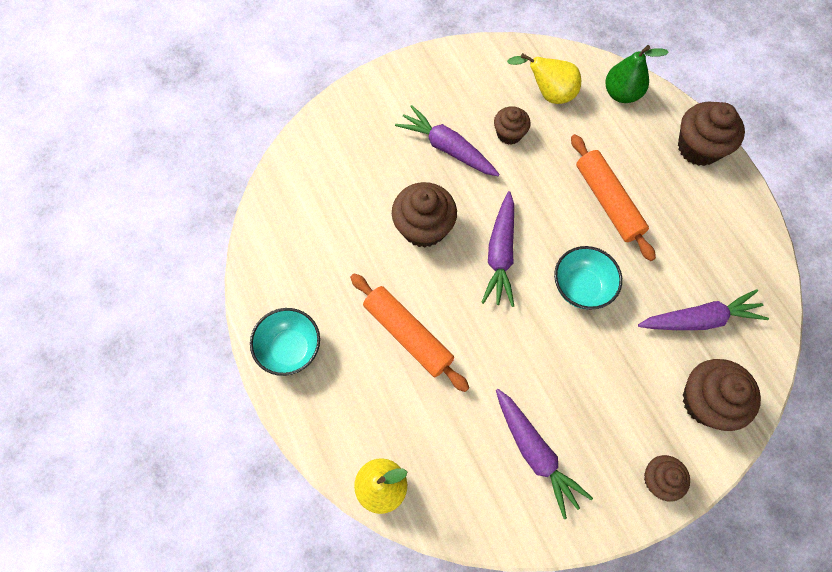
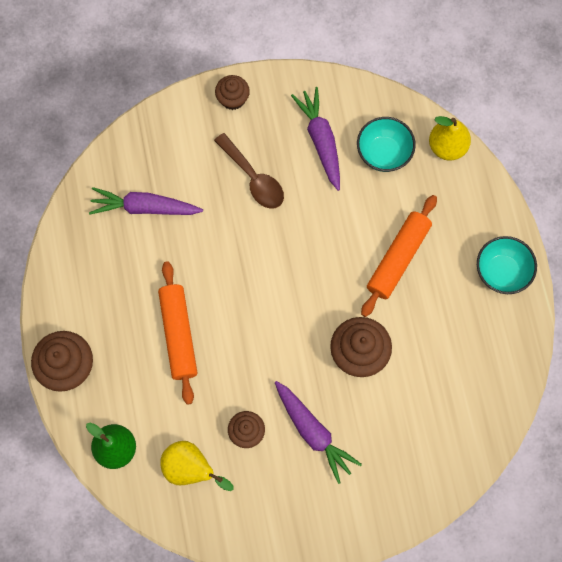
camera: 165 degrees left, 5 degrees up
orange rolling pin [350,273,469,392] -> orange rolling pin turned 60 degrees clockwise [361,195,437,317]
purple carrot [481,191,514,307] -> none
turquoise bowl [554,246,622,309] -> turquoise bowl moved to [357,117,416,172]
brown cupcake [683,359,761,431] -> none
none -> brown spoon [214,133,284,209]

